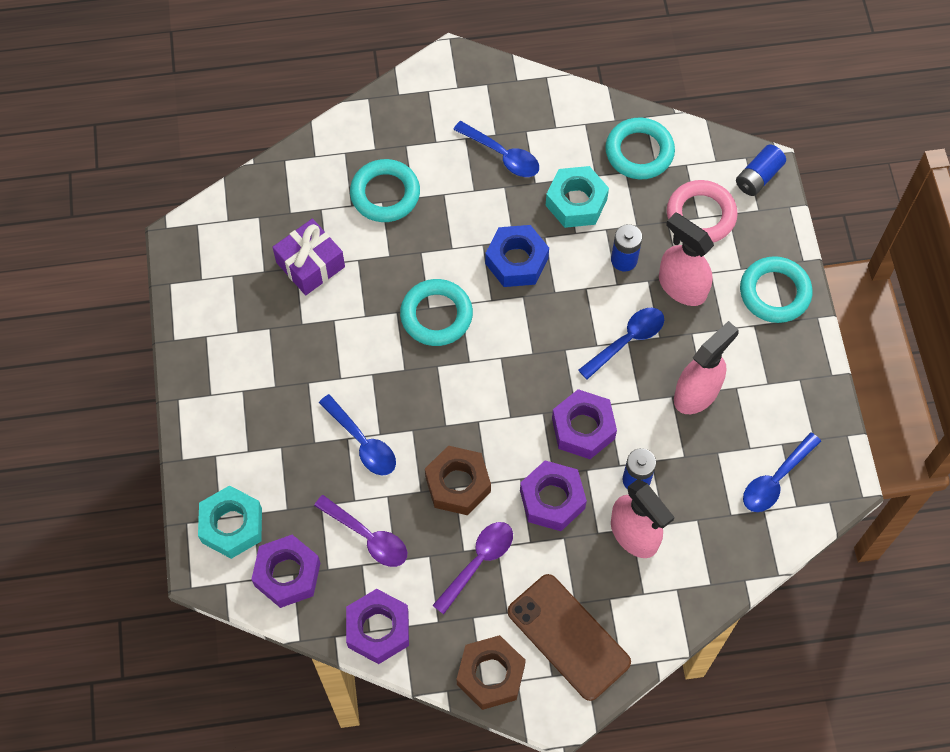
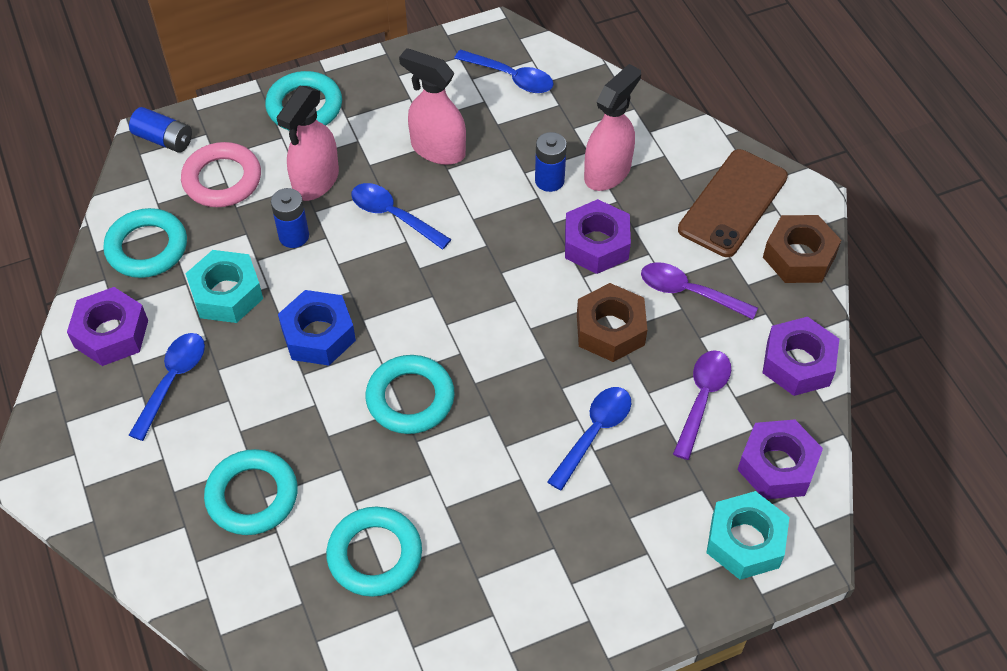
camera: 105 degrees left, 10 degrees down
purple gift [272,219,345,295] -> turquoise ring [326,507,422,597]
purple nut [552,389,617,459] -> purple nut moved to [67,287,148,366]

